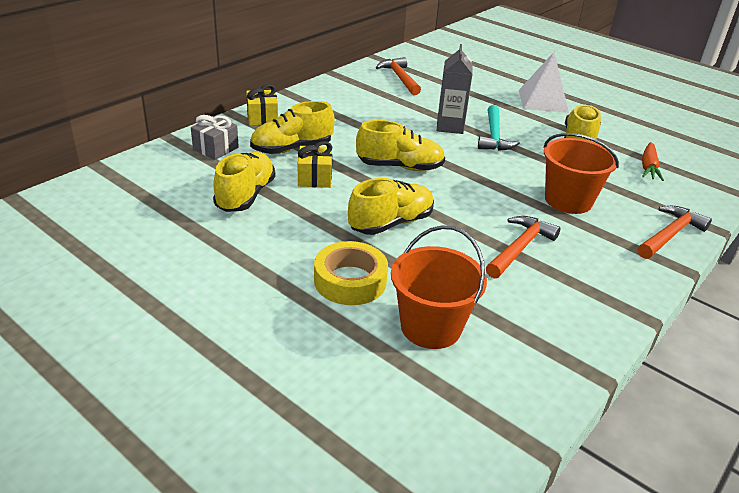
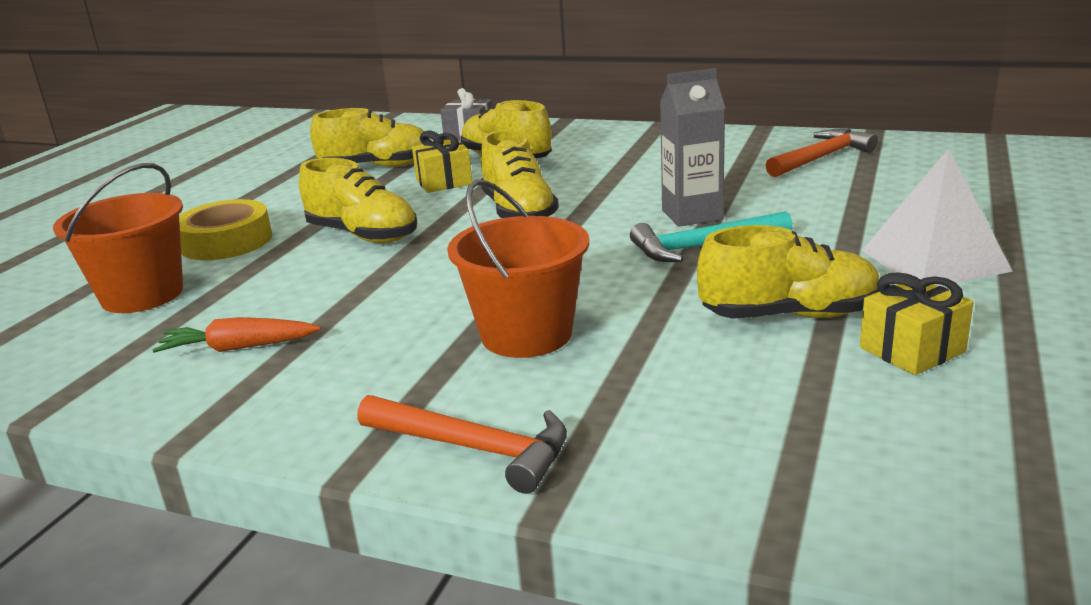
camera: 75 degrees right, 10 degrees down
yellow gift [246,84,278,126] -> yellow gift moved to [860,272,974,375]
orange hammer [486,216,560,278] -> none
orange carrot [642,142,664,181] -> orange carrot moved to [152,317,321,352]

